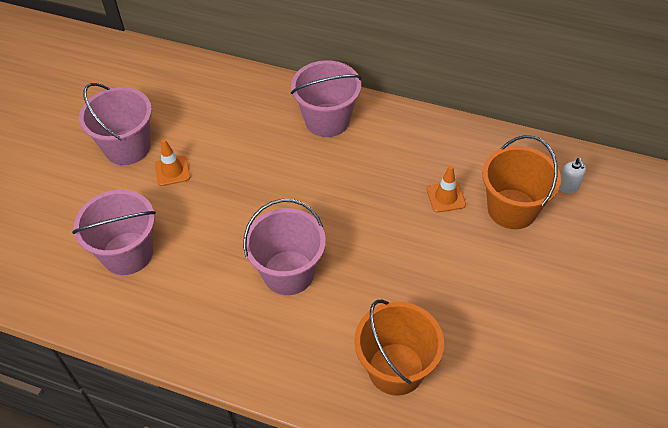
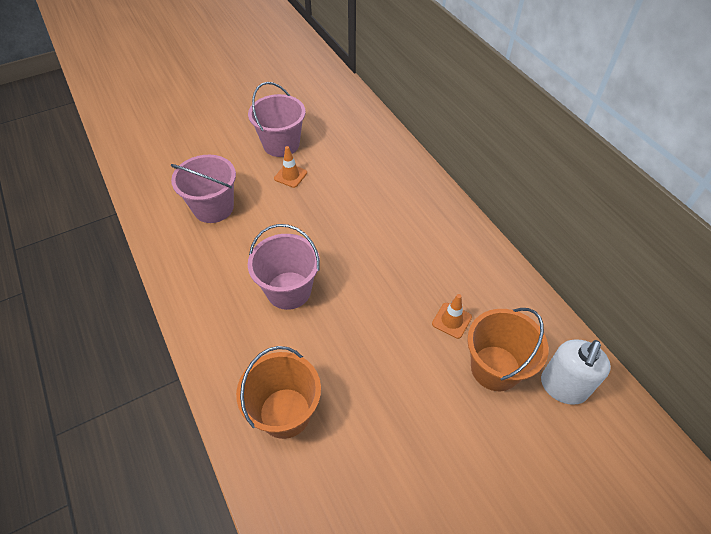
camera: 40 degrees right, 0 degrees up
pink bucket [291,60,362,137] -> none
white soap dispenser [559,158,586,193] -> white soap dispenser [541,340,611,405], size x2.03

